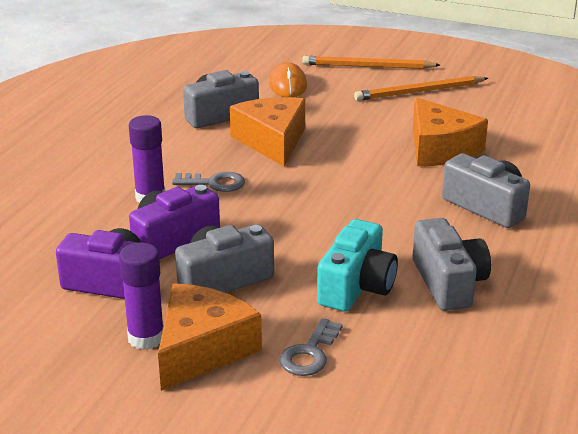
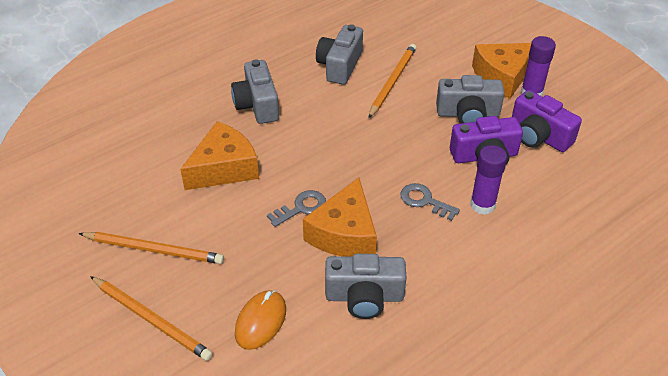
camera: 150 degrees left, 15 degrees up
grey key [280,318,343,376] -> grey key moved to [267,190,326,227]
turquoise camera [317,219,398,312] -> orange pencil [368,44,416,118]
orange cheese [413,97,488,166] -> orange cheese turned 45 degrees clockwise [180,121,259,190]

